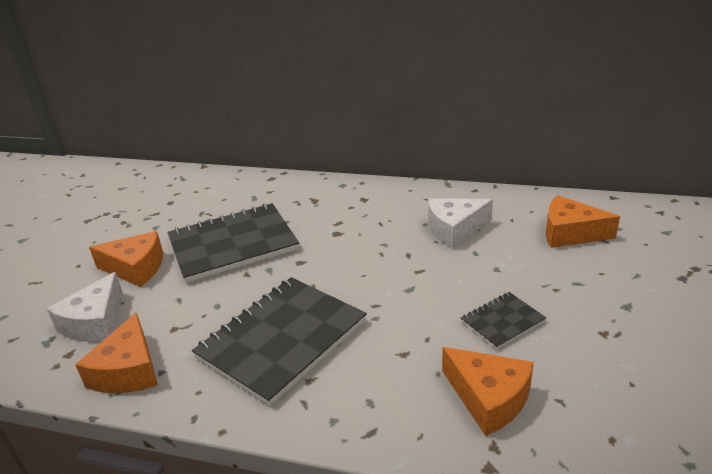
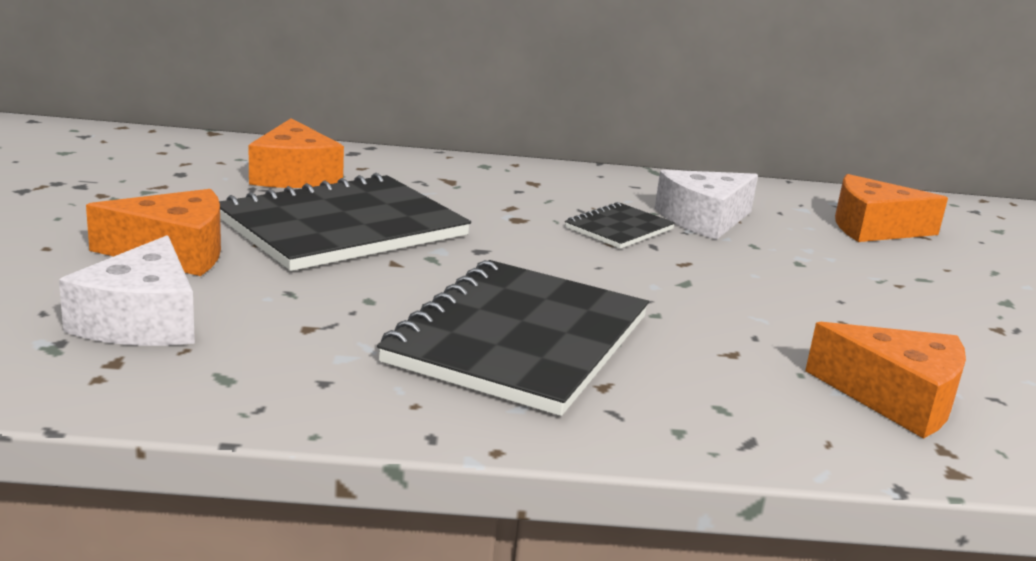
camera: 20 degrees left, 10 degrees down
orange cheese [75,312,158,393] -> orange cheese moved to [249,118,344,188]
black notebook [461,292,546,350] -> black notebook moved to [565,202,675,249]

